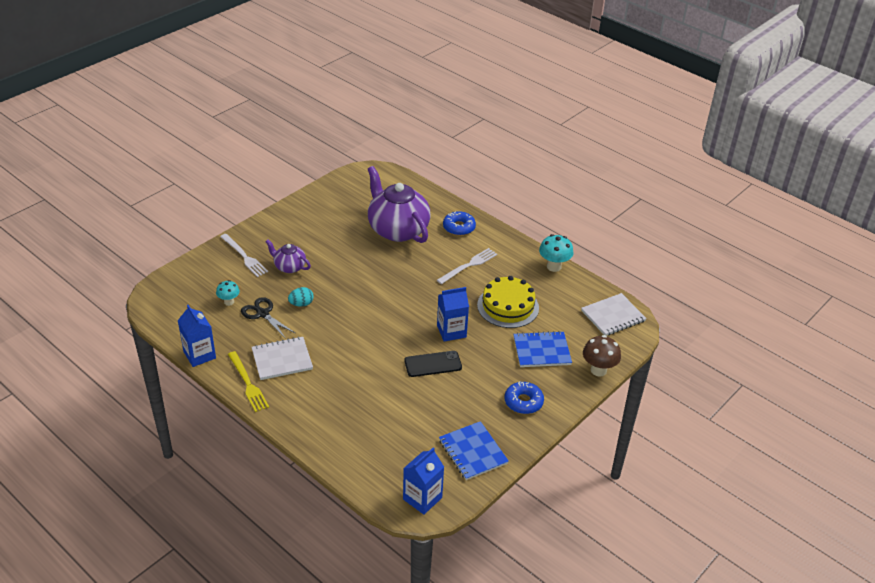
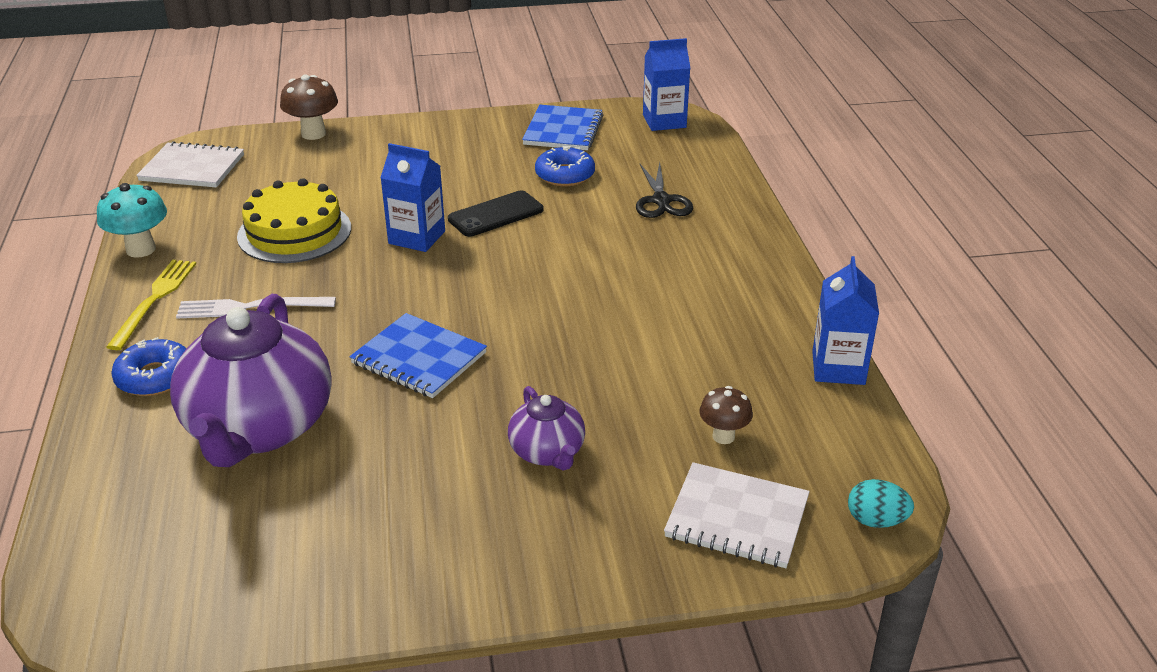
camera: 140 degrees left, 5 degrees down
turquoise mushroom [216,280,240,306] -> brown mushroom [699,386,753,444]
white fork [220,234,268,277] -> none
yellow fork [228,351,269,412] -> yellow fork moved to [106,260,196,350]
black scissors [241,297,295,338] -> black scissors moved to [636,162,693,218]
white notebook [252,336,313,380] -> white notebook moved to [664,462,810,568]
turquoise egg [288,287,314,307] -> turquoise egg moved to [848,479,914,528]
black phone [404,351,462,377] -> black phone turned 60 degrees counterclockwise [448,191,543,237]
blue donut [504,381,544,414] -> blue donut moved to [535,146,595,186]
blue notebook [513,331,572,367] -> blue notebook moved to [349,313,487,398]

